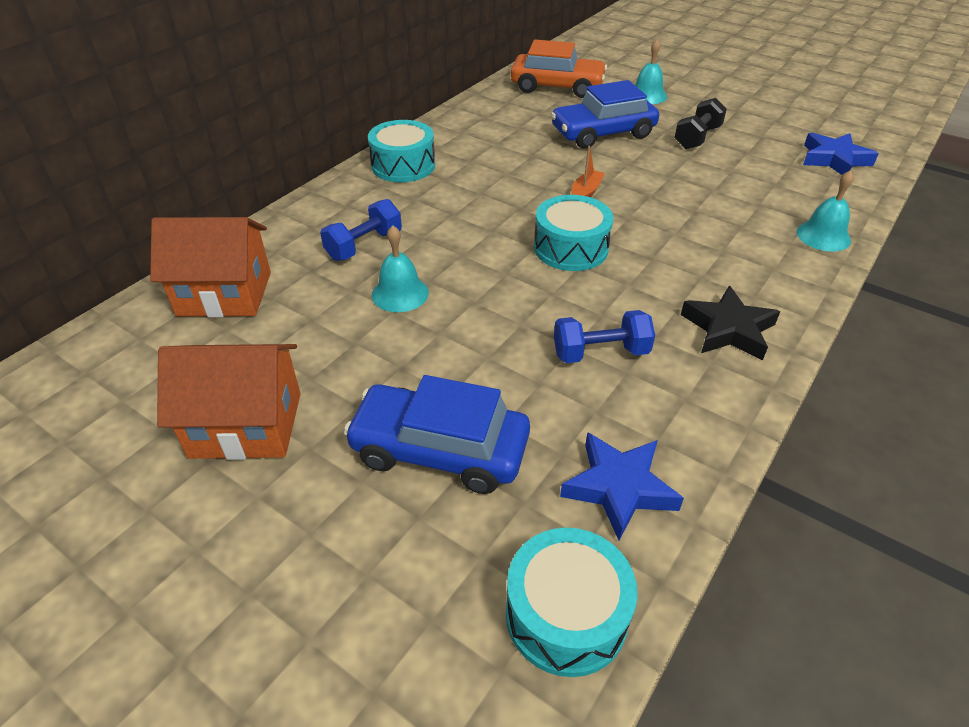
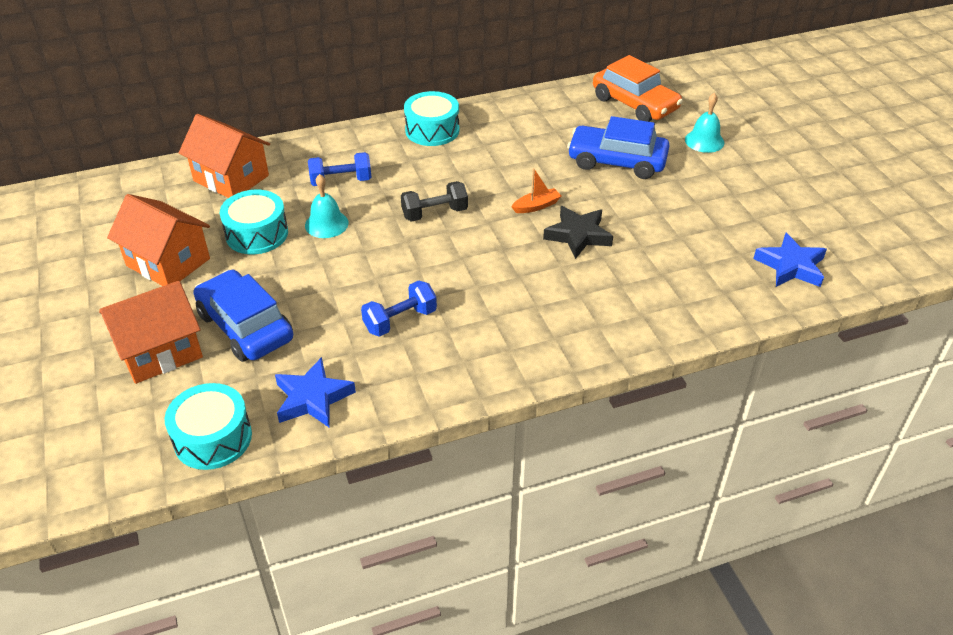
camera: 35 degrees right, 0 degrees up
turquoise drum [534,195,613,271] -> turquoise drum moved to [220,190,288,254]
blue dumbbell [554,310,655,363] -> blue dumbbell turned 60 degrees counterclockwise [361,280,437,337]
black dumbbell [674,98,727,149] -> black dumbbell moved to [401,181,468,222]
black star [681,286,780,361] -> black star moved to [543,206,613,259]
turquoise bell [796,170,854,252] -> none
none -> orange house [99,281,203,384]

